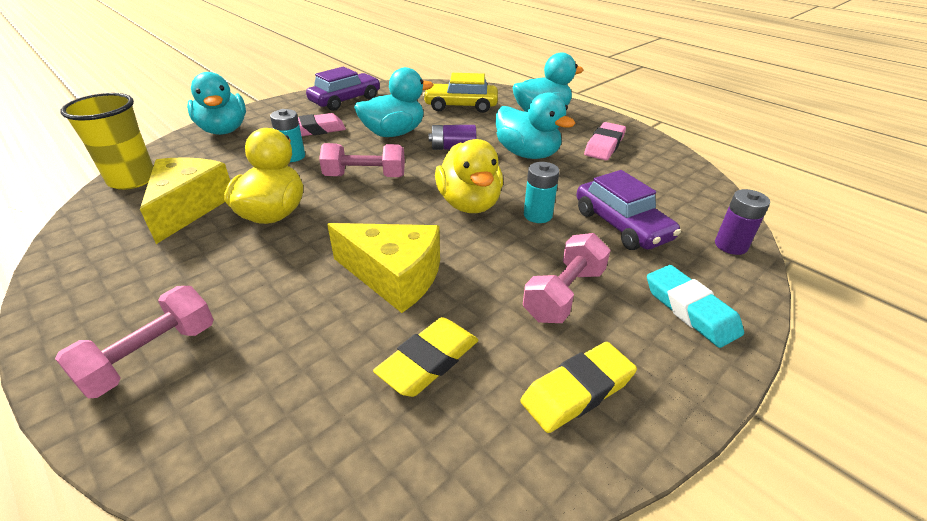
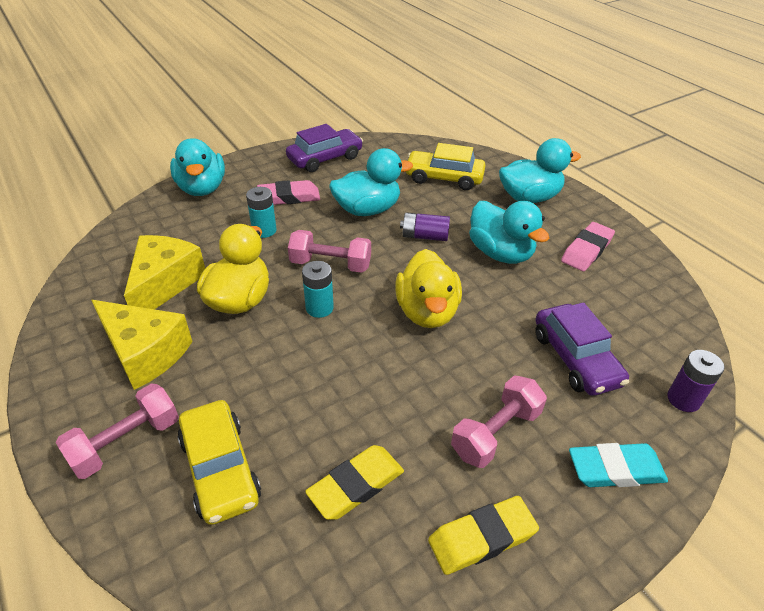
camera: 10 degrees right, 5 degrees up
yellow cup [61,93,153,190] -> none
yellow cheese [327,223,440,313] -> yellow cheese moved to [91,300,193,390]
turquoise battery [524,162,559,223] -> turquoise battery moved to [302,261,334,318]
turquoise eraser [647,265,744,348] -> turquoise eraser turned 75 degrees counterclockwise [569,443,668,487]
none -> yellow car [178,400,261,525]

